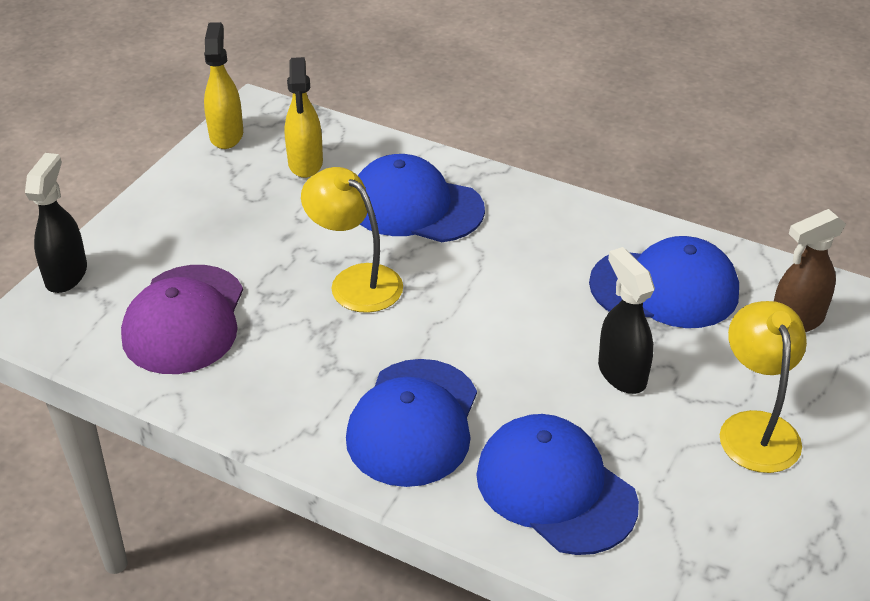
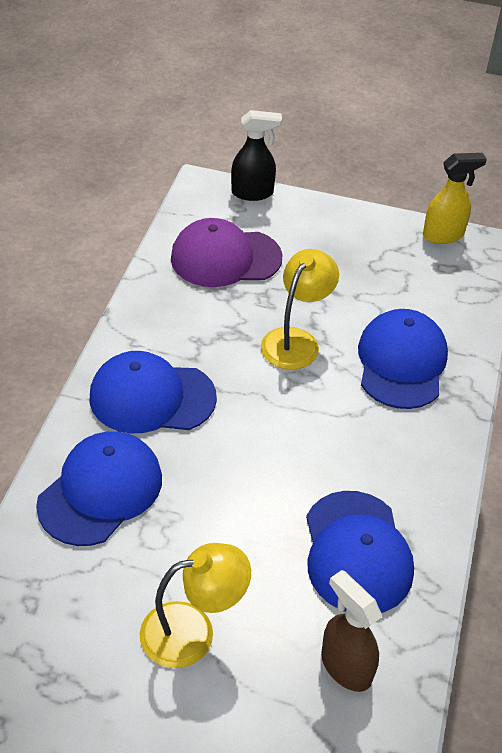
camera: 75 degrees right, 5 degrees up
yellow spray bottle [285,57,323,178] -> none
black spray bottle [598,247,655,394] -> none

